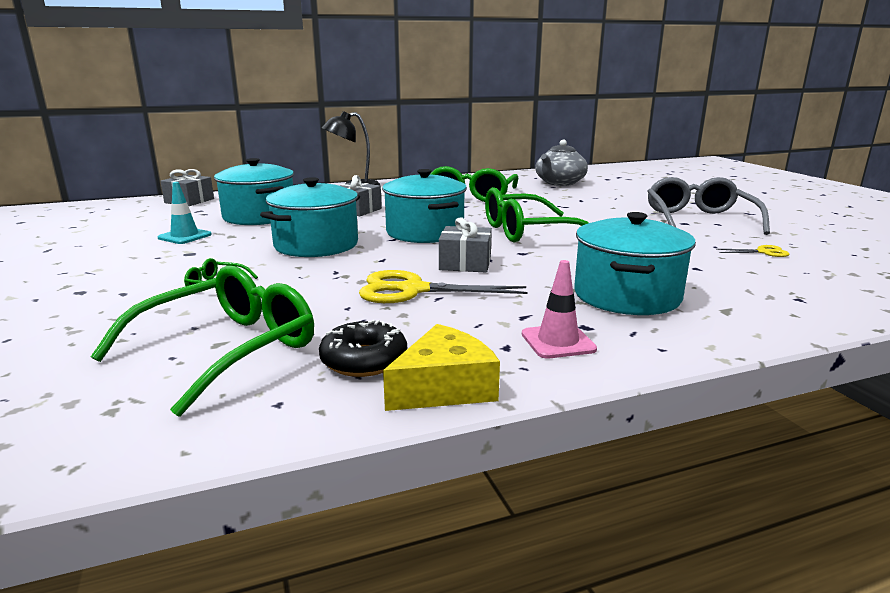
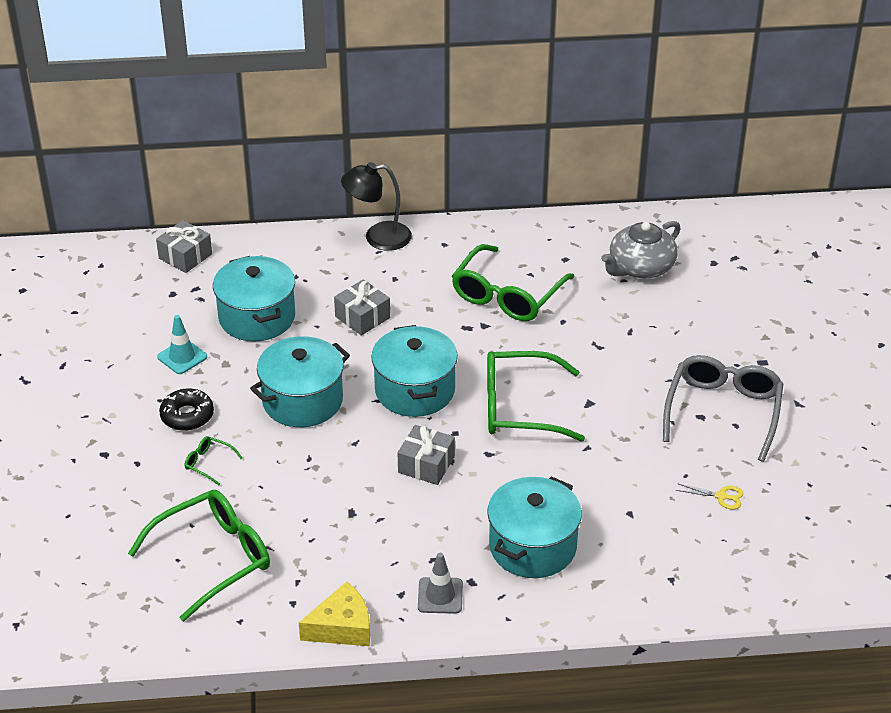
camera: 15 degrees right, 20 degrees up
black donut [319,320,407,377] -> black donut moved to [159,388,214,431]
yellow scissors [359,270,527,303] -> none
pink traffic cone [522,260,597,359] -> grey traffic cone [418,553,463,614]

